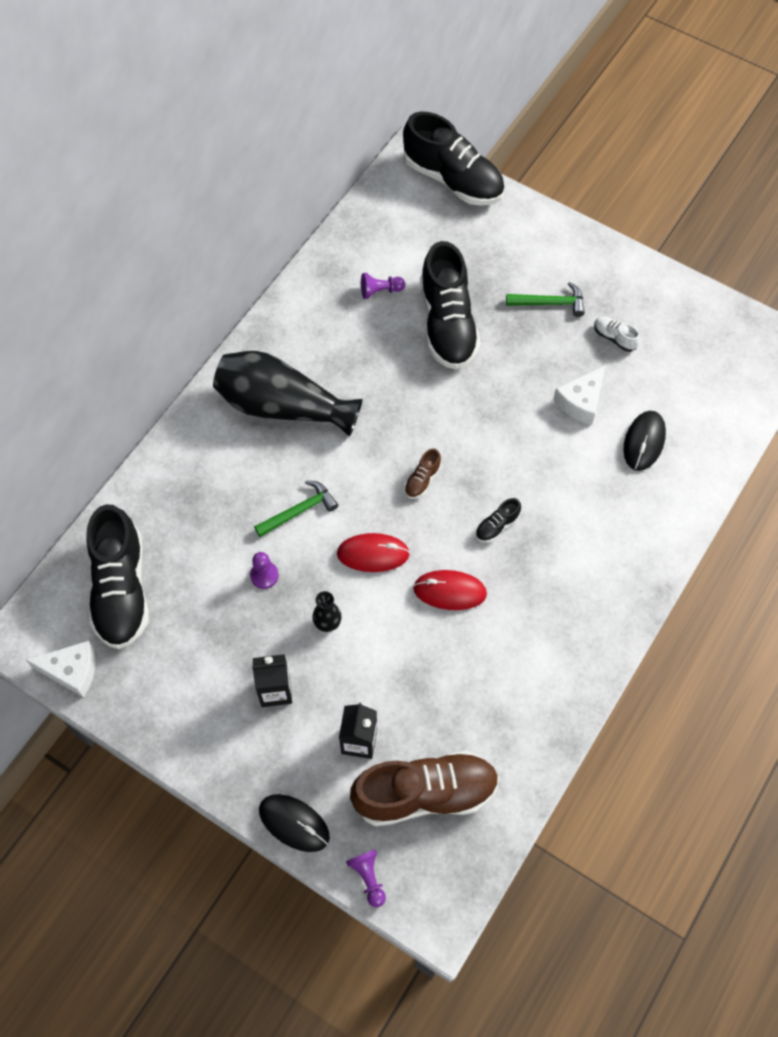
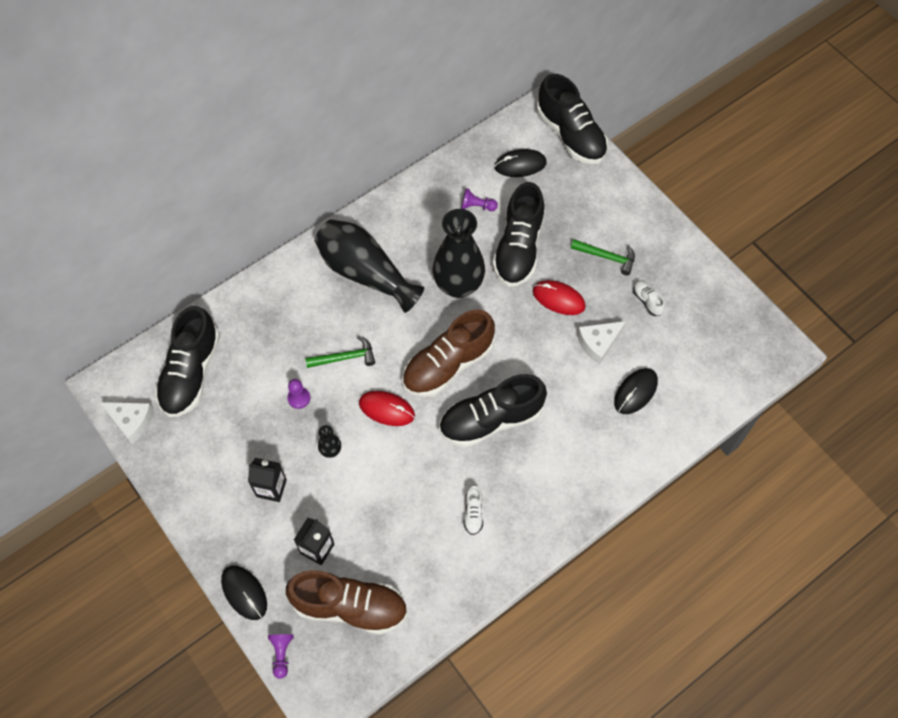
camera: 20 degrees right, 0 degrees up
brown shoe [404,449,441,499] -> brown shoe [402,310,495,397], size x2.44
red mouse [413,570,487,610] -> red mouse moved to [533,280,586,315]
black shoe [476,498,521,542] -> black shoe [439,374,547,447], size x2.44
none -> black vase [432,209,485,298]
none -> white shoe [464,486,483,535]
none -> black mouse [494,149,547,177]

